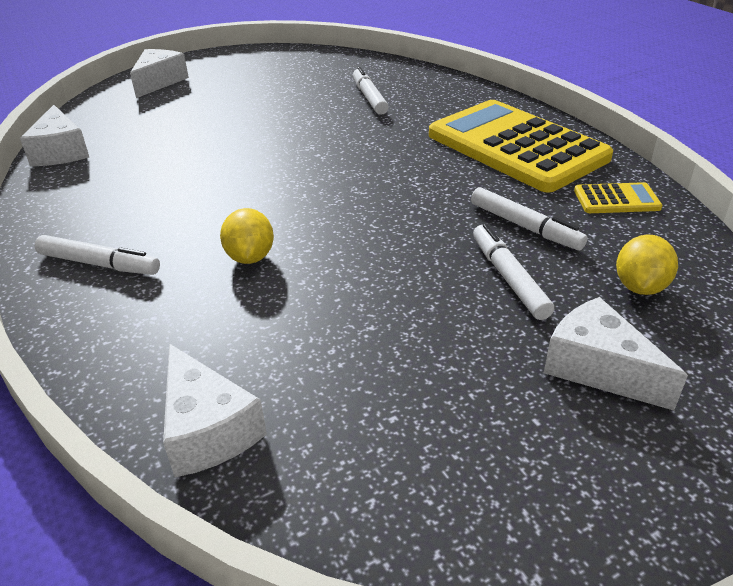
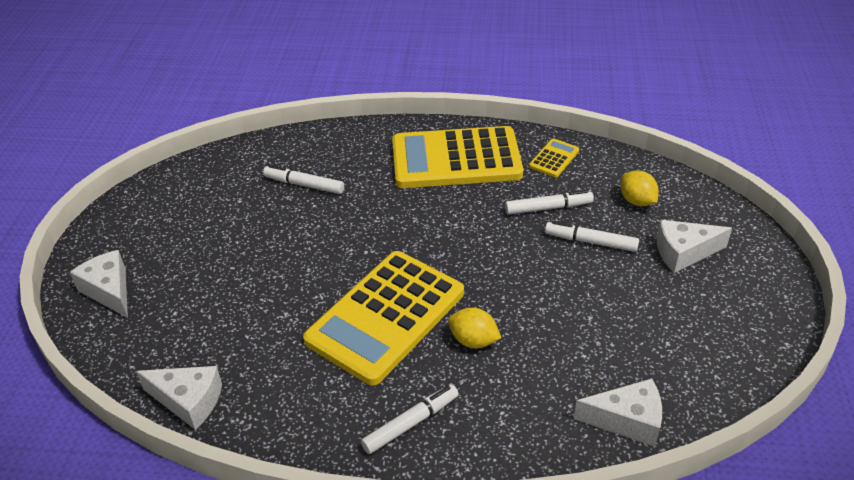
camera: 55 degrees left, 5 degrees up
none -> yellow calculator [303,251,464,386]

